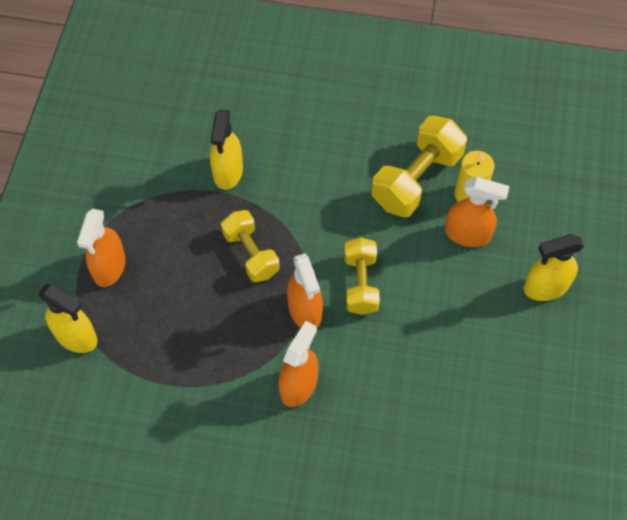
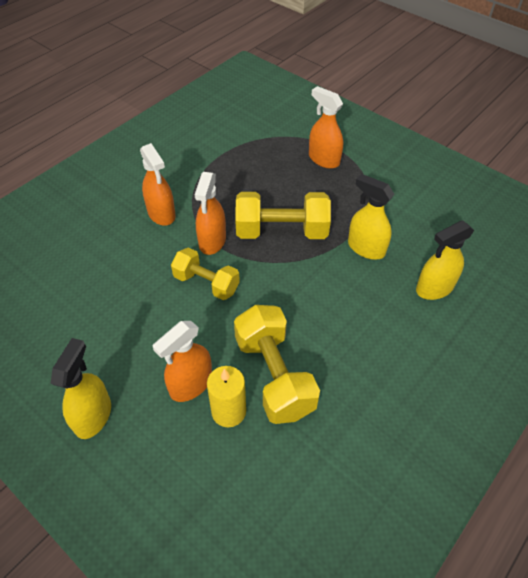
camera: 120 degrees right, 10 degrees down
yellow spray bottle [39,284,97,353] -> yellow spray bottle moved to [416,220,474,300]
yellow dumbbell [221,210,280,283] -> yellow dumbbell [235,192,331,239], size x1.52
orange spray bottle [287,253,323,328] -> orange spray bottle turned 90 degrees counterclockwise [195,172,226,255]

